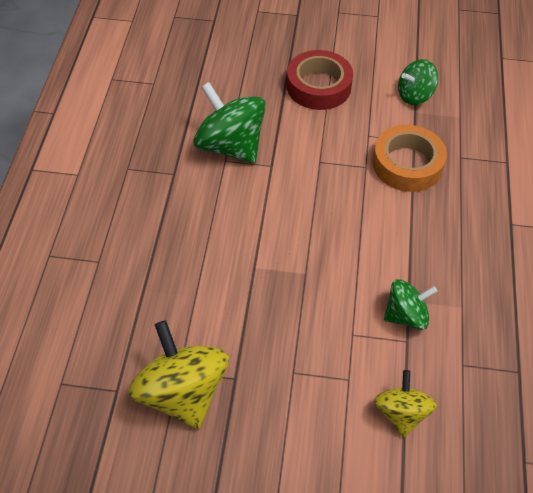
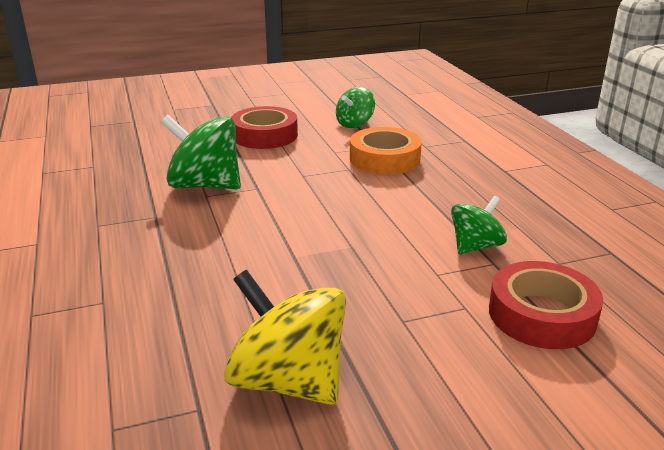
camera: 25 degrees left, 25 degrees down
yellow spinning top [374,370,437,438] -> red tape [489,261,603,349]

